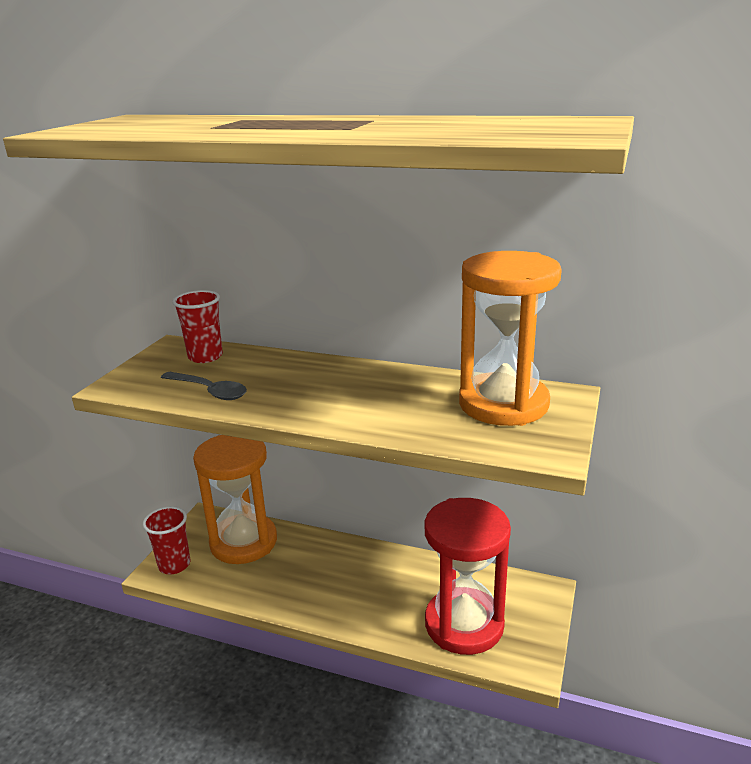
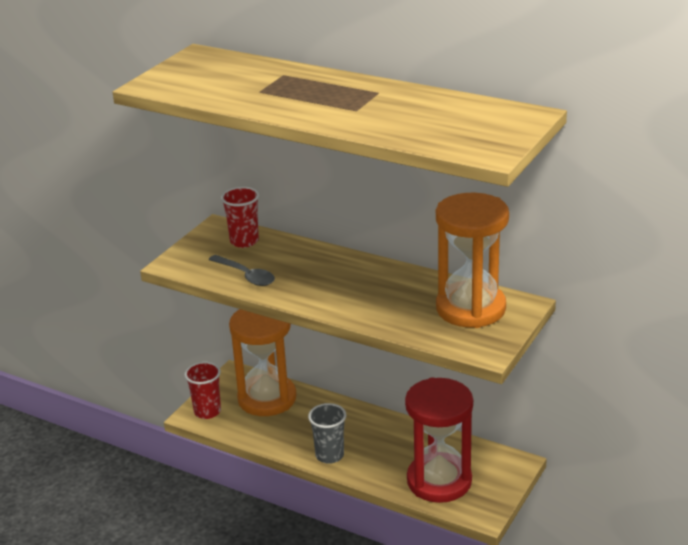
camera: 10 degrees right, 5 degrees up
none -> grey cup [308,403,346,464]

